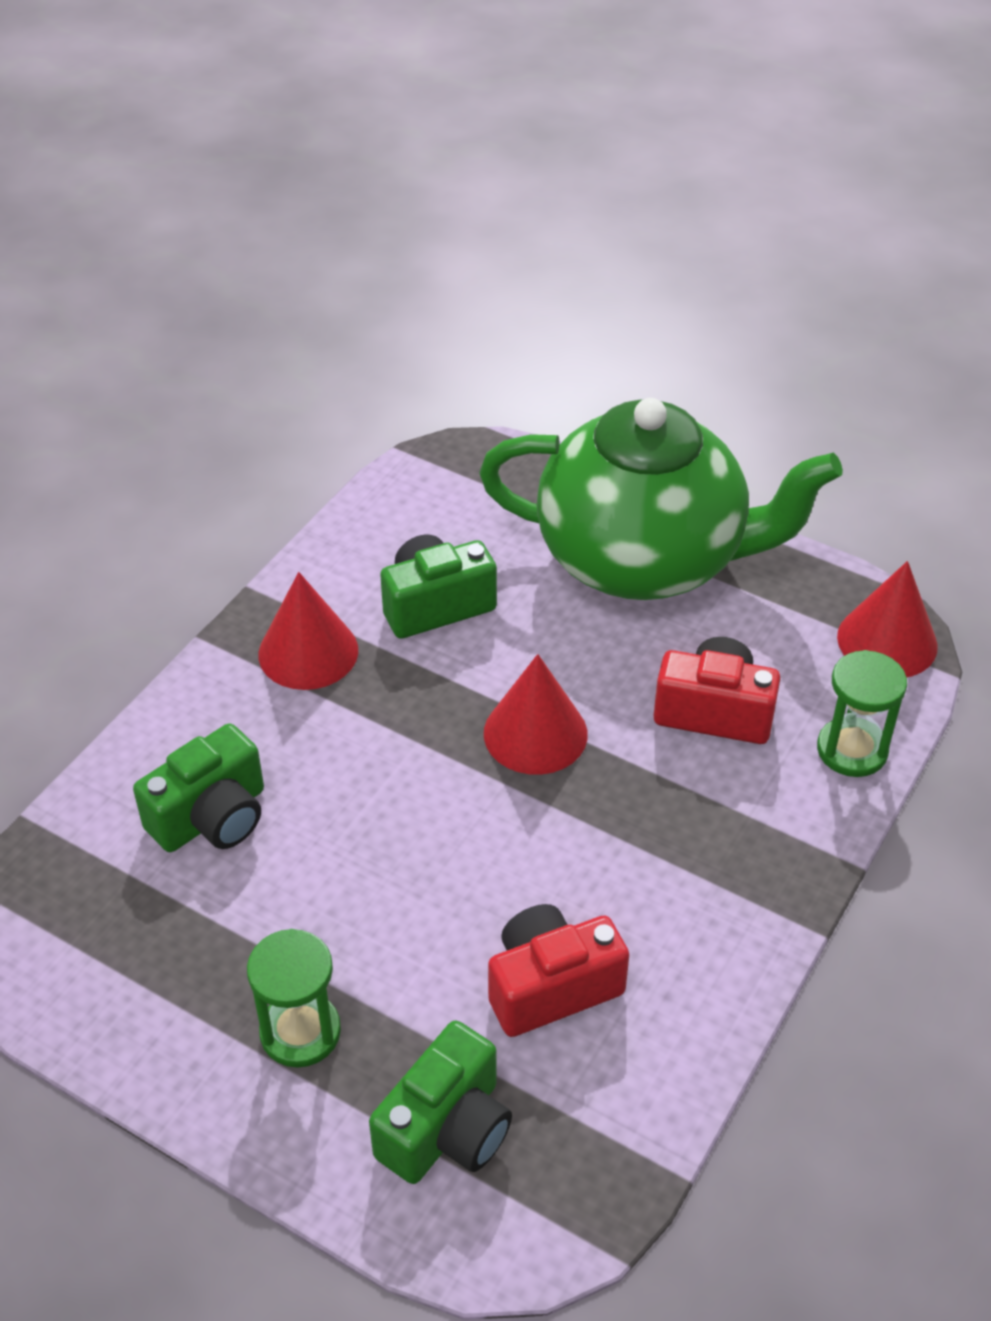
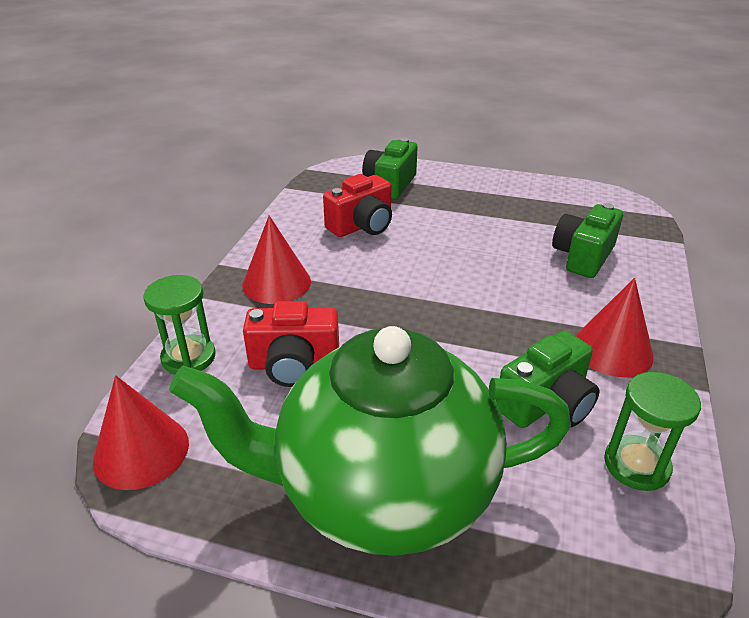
camera: 165 degrees right, 10 degrees down
green hourglass [247,929,341,1067] -> green hourglass moved to [604,372,701,491]
red cone [484,654,588,775] -> red cone moved to [242,216,311,304]

